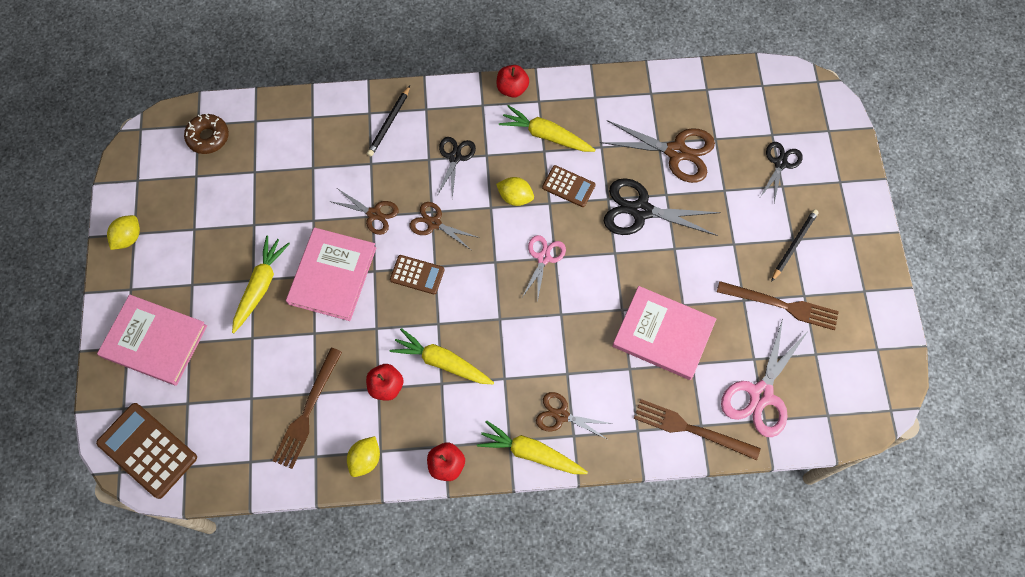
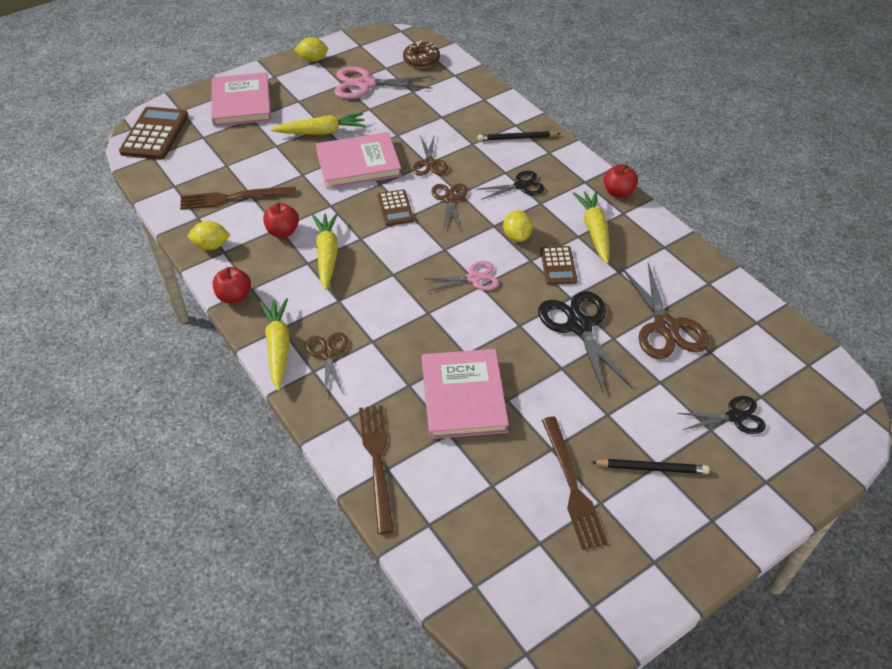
camera: 60 degrees right, 20 degrees down
pink scissors [721,319,807,437] -> pink scissors moved to [334,66,433,99]

